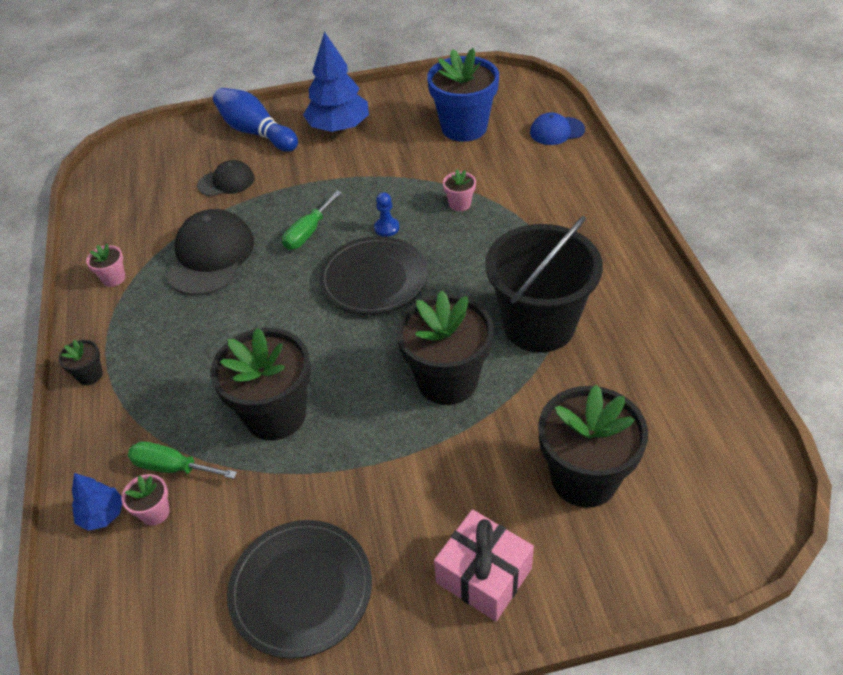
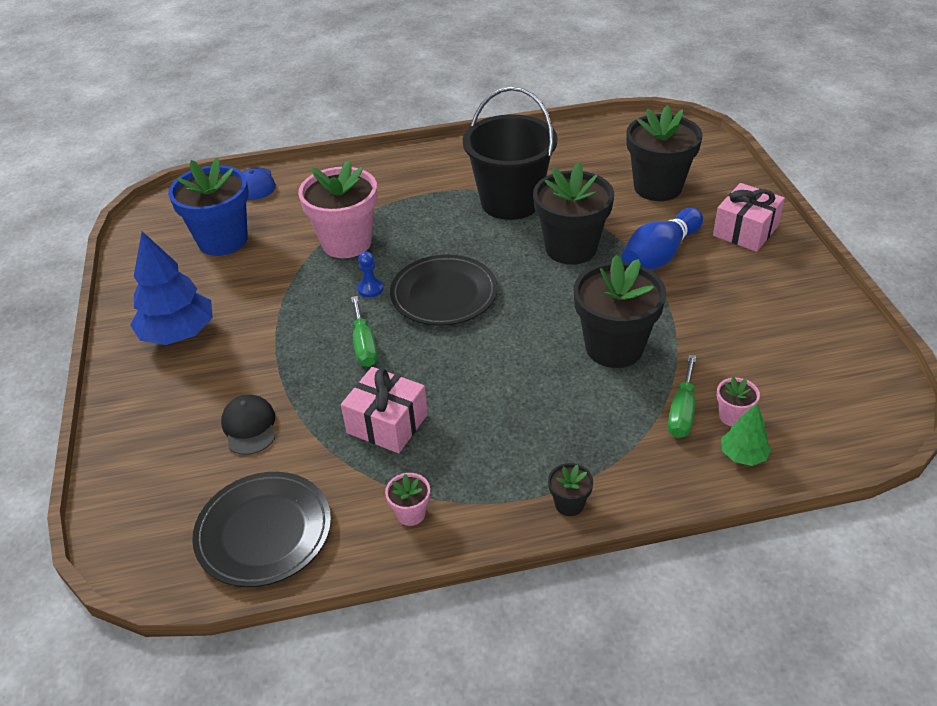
camera: 90 degrees left, 5 degrees down
blue tree [72,473,122,531] -> green tree [721,403,771,466]
black cap [166,209,254,295] -> pink gift [341,367,428,453]
blue bowling pin [213,88,298,152] -> blue bowling pin moved to [621,208,703,270]
black plate [227,520,372,659] -> black plate moved to [192,472,331,587]
green screwdriver [282,191,342,250] -> green screwdriver turned 45 degrees clockwise [351,296,378,367]
pink flower pot [443,169,476,211] -> pink flower pot [298,160,377,258], size x2.31

